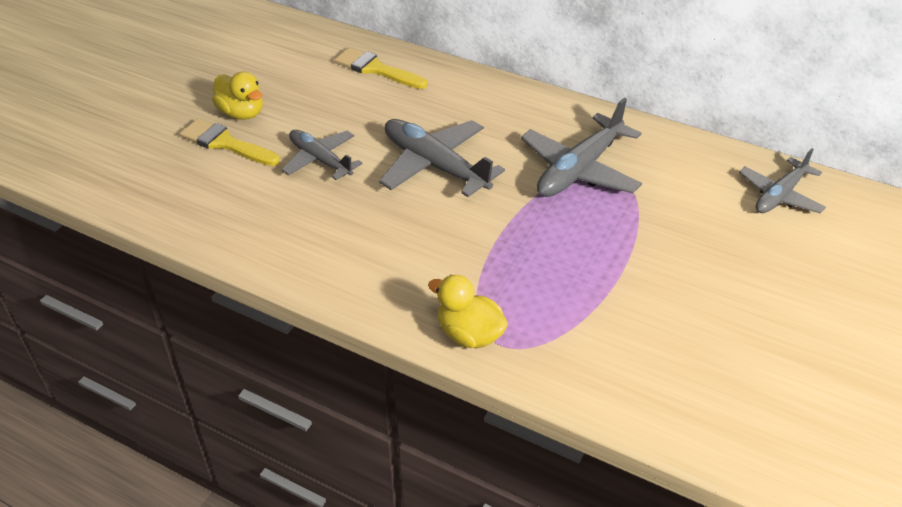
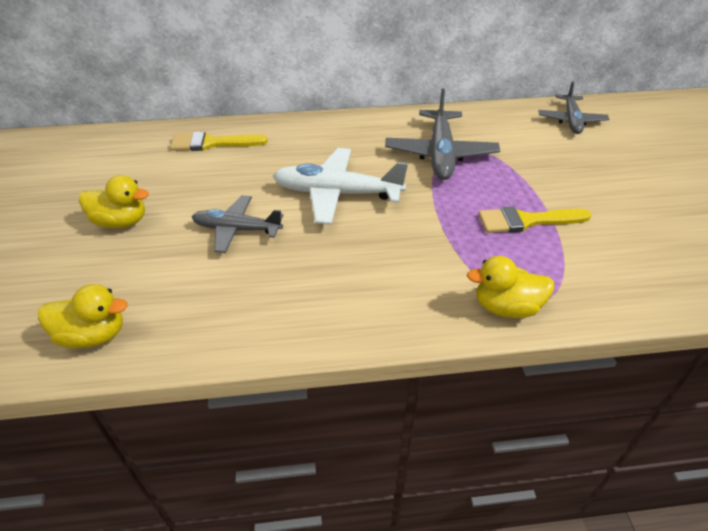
camera: 35 degrees left, 0 degrees up
yellow brush [180,118,280,166] -> yellow brush moved to [478,206,592,233]
grey plane [379,119,505,197] -> white plane [273,148,408,225]
none -> yellow duck [38,284,128,348]

